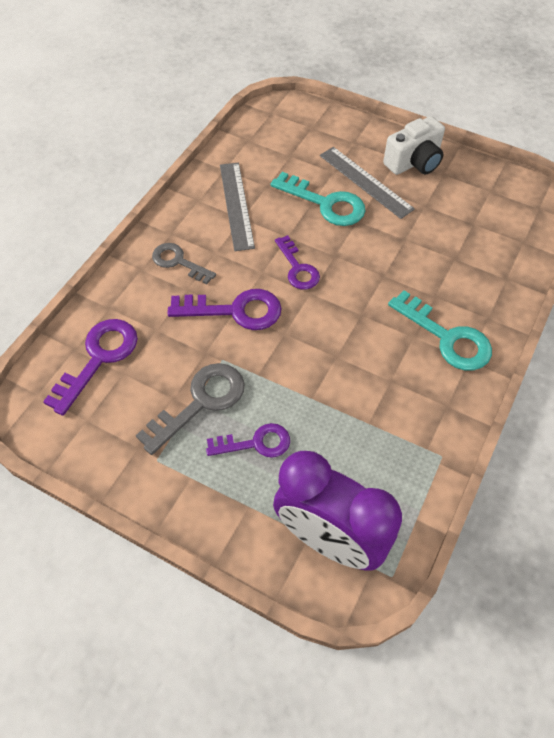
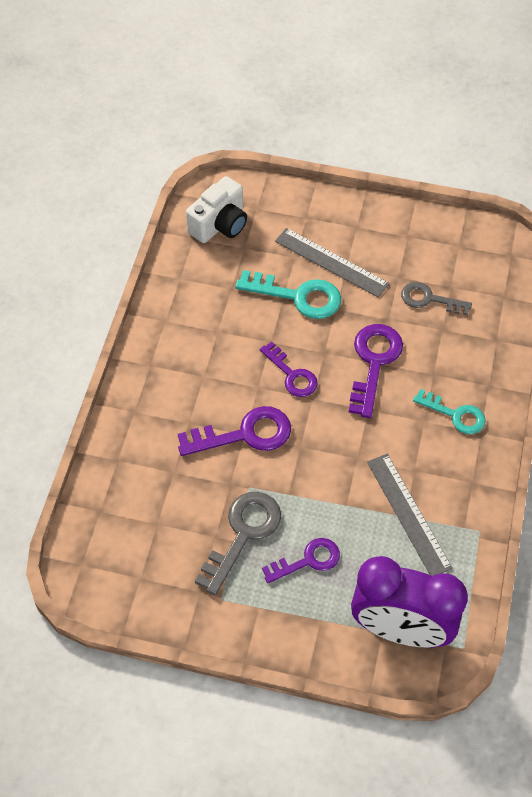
camera: 15 degrees left, 0 degrees up
purple key [43,319,138,416] -> purple key moved to [349,324,403,418]
grey key [152,243,216,284] -> grey key moved to [401,282,472,315]
grey ruler [220,163,255,251] -> grey ruler moved to [367,454,453,576]
white camera [383,116,445,175] -> white camera moved to [186,176,247,243]
turquoise key [388,290,492,371] -> turquoise key [413,389,486,434], size x0.66

